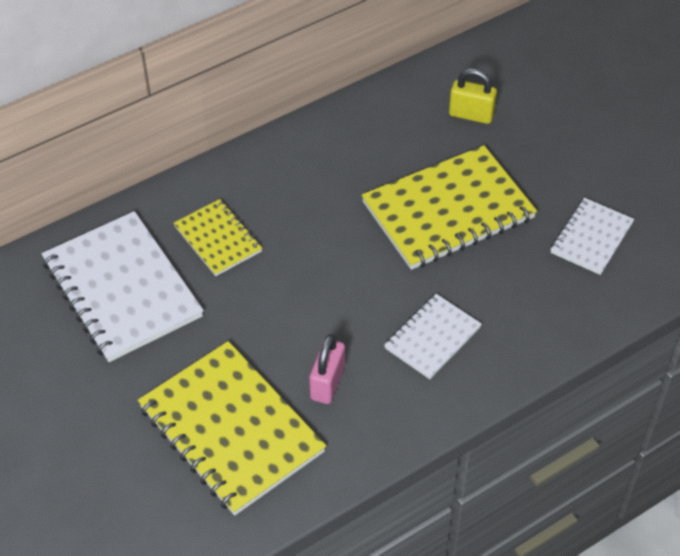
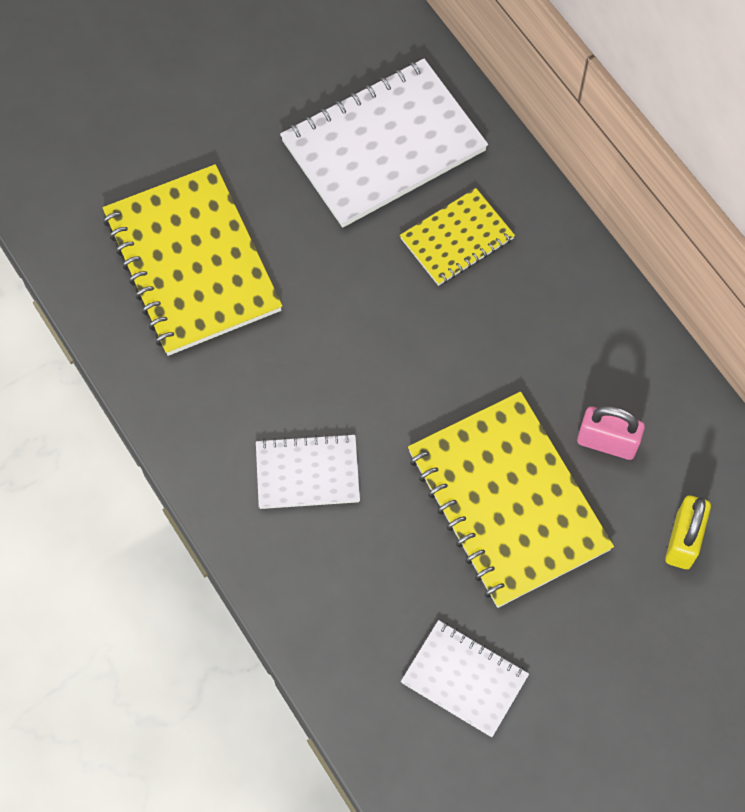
camera: 90 degrees right, 15 degrees up
yellow notebook [138,341,326,516] -> yellow notebook turned 75 degrees counterclockwise [103,164,282,356]
pink padlock [309,334,345,404] -> pink padlock moved to [577,406,645,460]
white notebook [384,294,482,379] -> white notebook turned 45 degrees counterclockwise [256,433,360,509]

